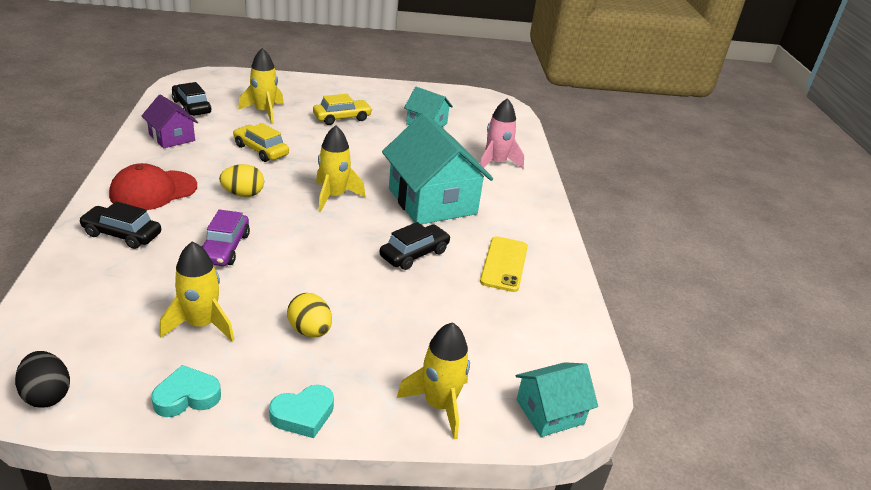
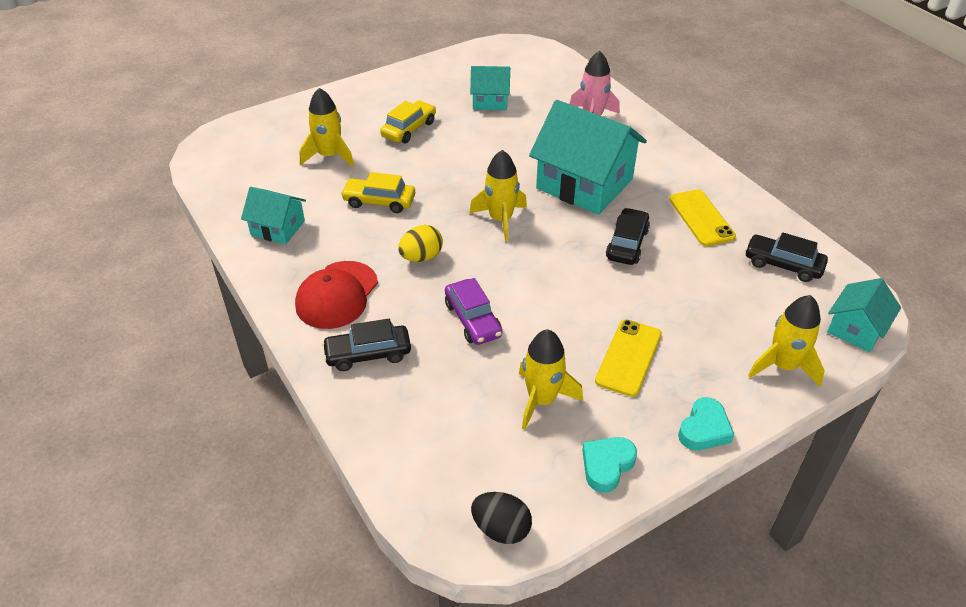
camera: 25 degrees left, 10 degrees up
purple house [142,95,198,149] -> turquoise house [241,187,306,245]
black car [172,82,211,116] -> black car moved to [745,232,828,282]
yellow egg [287,293,332,337] -> yellow phone [595,319,662,397]

